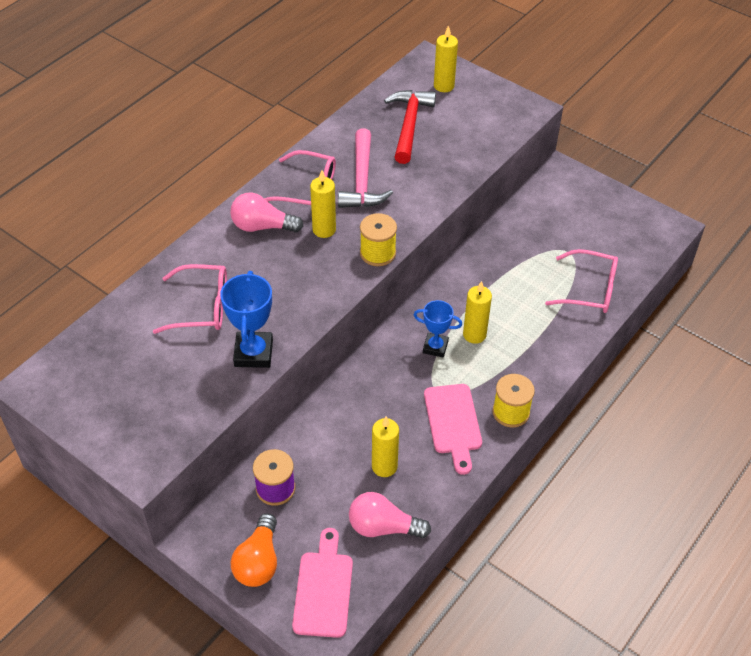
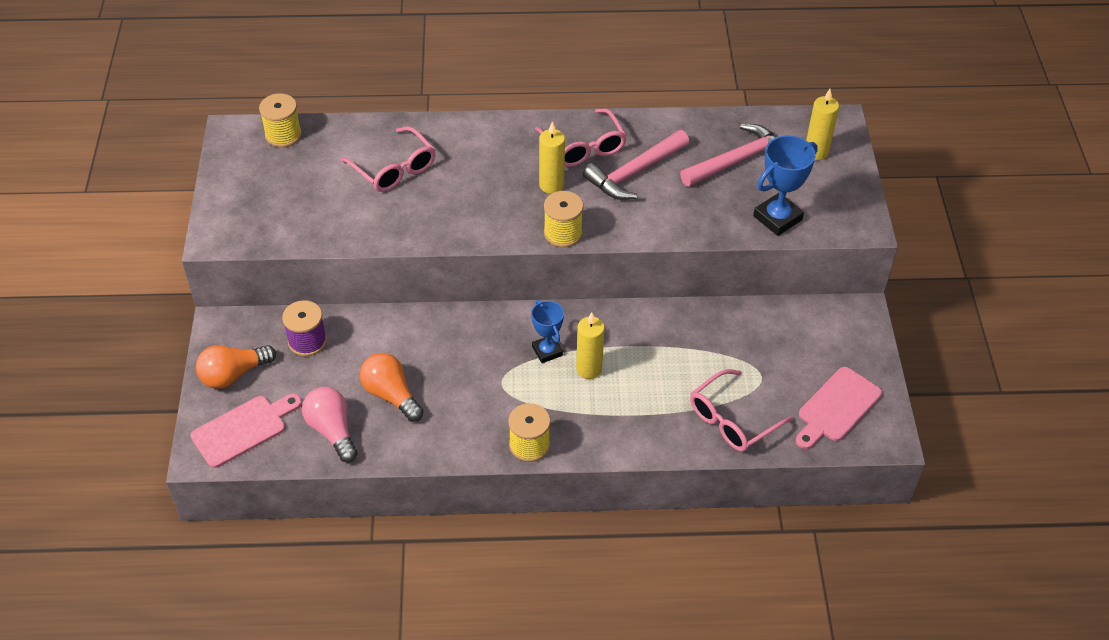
camera: 50 degrees right, 0 degrees up
blue trophy [220,271,273,368] -> blue trophy moved to [753,135,818,236]
pink light bulb [230,192,303,233] -> none
yellow candle [372,417,399,477] -> orange light bulb [360,353,424,422]
red hammer [384,90,436,164] -> pink hammer [680,124,776,187]
pink cutting board [424,384,482,475] -> pink cutting board moved to [796,367,882,449]
pink glasses [545,249,618,313] -> pink glasses turned 75 degrees clockwise [690,369,793,452]
none -> yellow spool [259,94,302,147]

